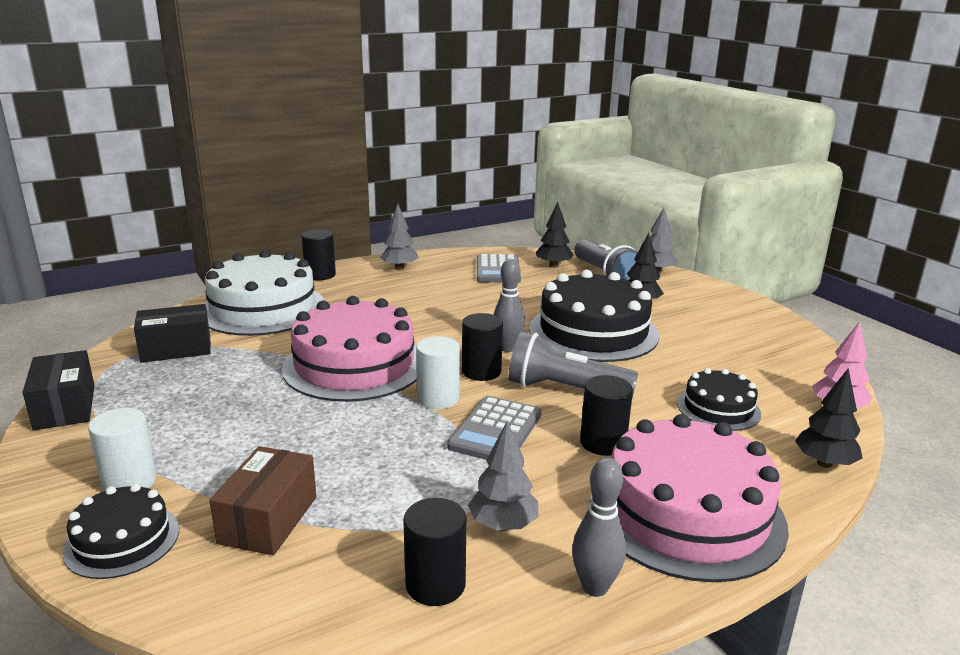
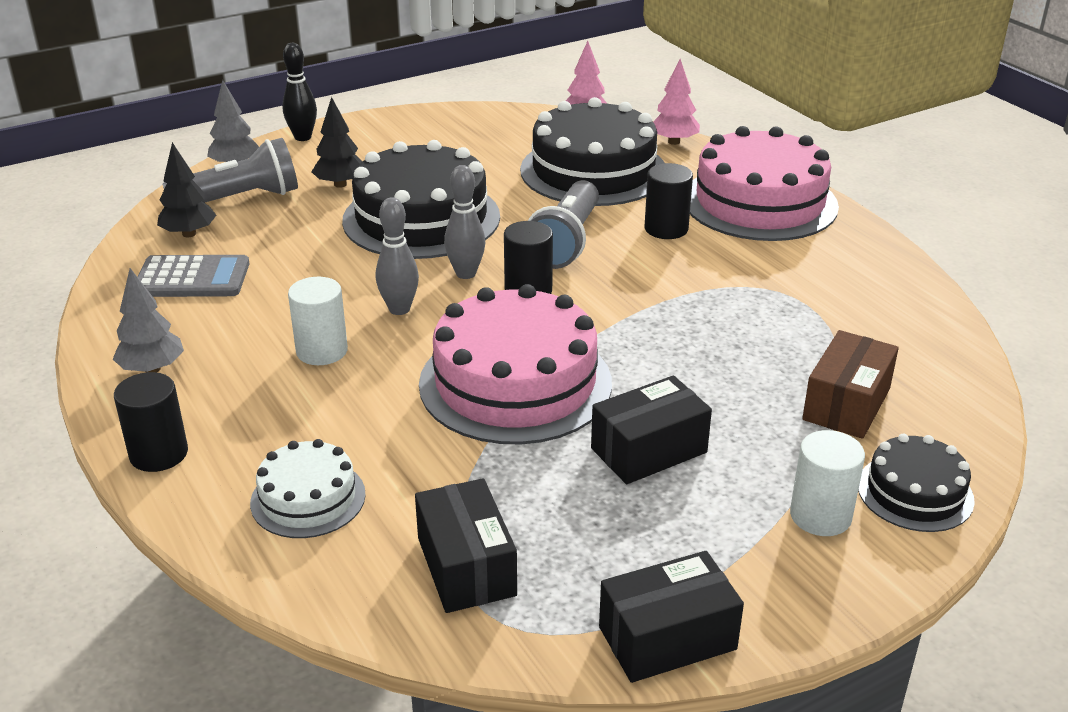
camera: 90 degrees left, 10 degrees up
white cake [204,250,325,336] -> white cake [250,439,366,538], size x0.52
brown box [209,446,317,555] -> brown box turned 75 degrees counterclockwise [802,330,899,439]
black cylinder [403,498,466,606] -> none
white cylinder [416,336,460,409] -> white cylinder moved to [288,277,348,365]
grey calculator [447,396,542,460] -> none
grey tree [468,421,538,531] -> none
grey bowling pin [572,457,626,597] -> grey bowling pin moved to [376,197,419,315]
black cake [677,368,761,431] -> black cake [520,97,665,206], size x1.91
black tree [795,368,863,468] -> pink tree [653,59,700,145]
none -> black bowling pin [282,43,317,141]
none -> black box [591,375,712,484]

